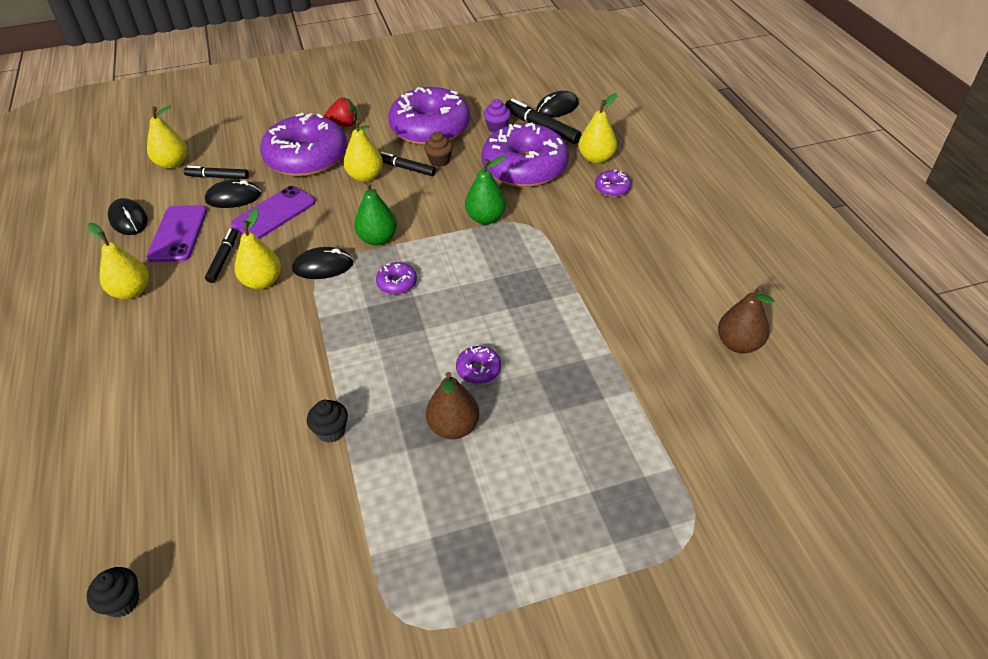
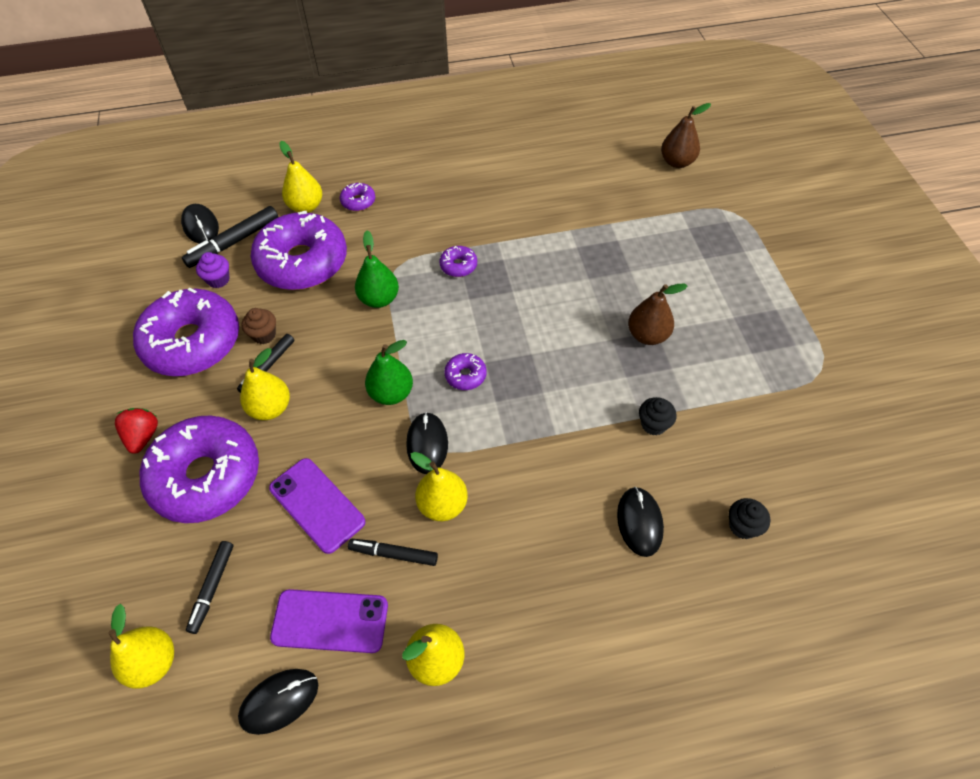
camera: 85 degrees left, 10 degrees up
black cupcake [87,567,139,618] -> black cupcake moved to [729,498,770,539]
black mouse [205,180,261,208] -> black mouse moved to [617,487,664,557]
purple donut [456,346,501,384] -> purple donut moved to [439,246,477,277]
brown pear [718,286,774,353] -> brown pear moved to [661,103,711,168]

